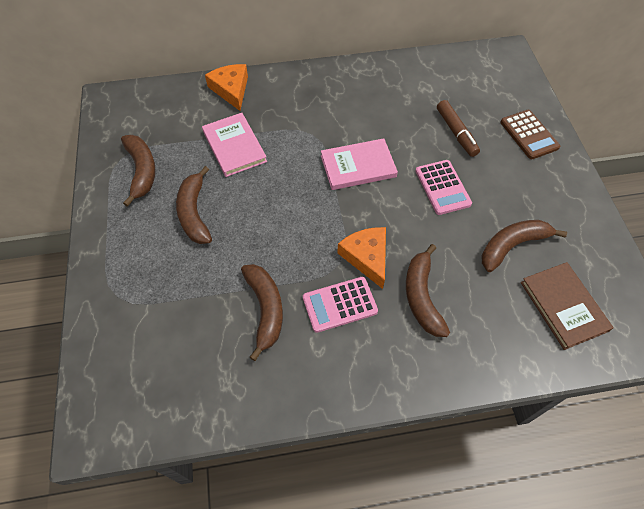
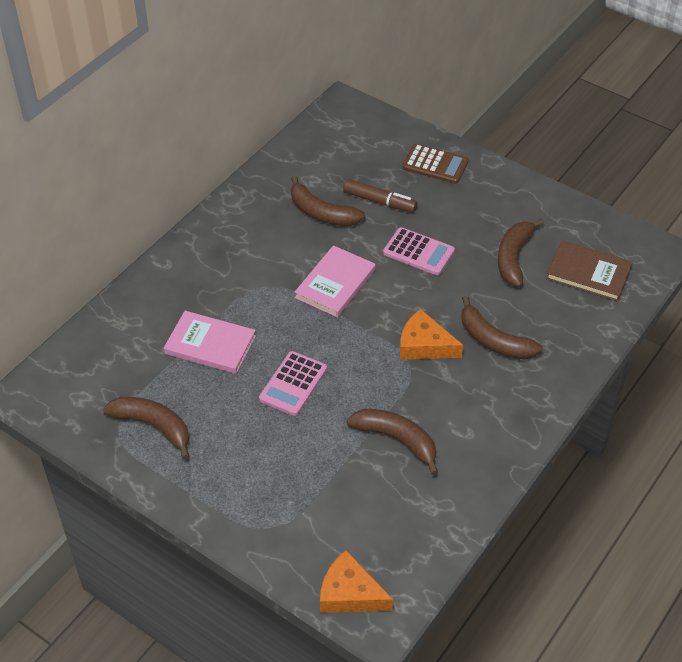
camera: 45 degrees left, 10 degrees down
brown banana [176,166,212,244] -> brown banana moved to [291,175,366,226]
orange cheese [205,64,248,111] -> orange cheese moved to [320,550,393,613]
pink calculator [303,277,378,333] -> pink calculator moved to [259,351,327,416]

